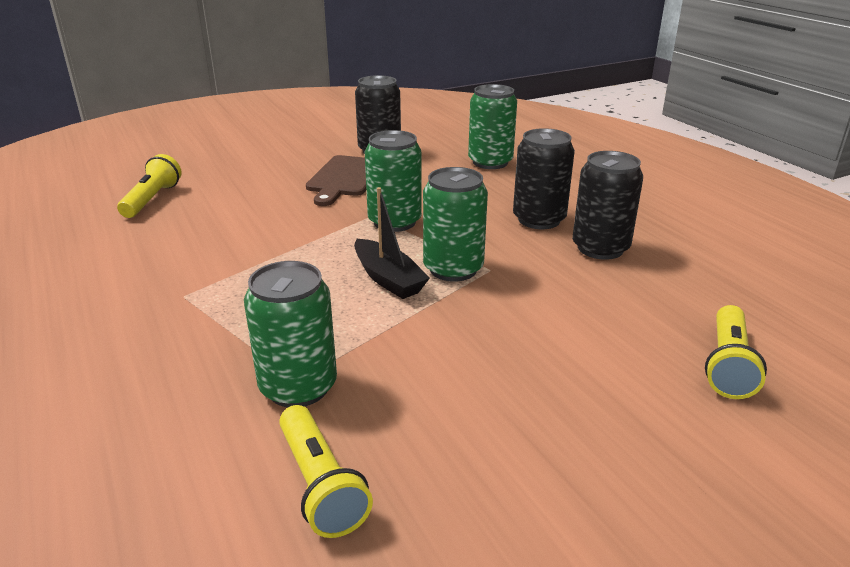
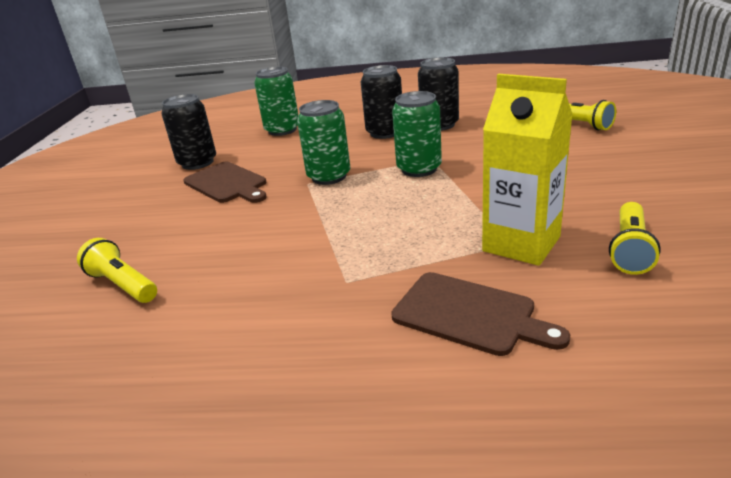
camera: 55 degrees left, 0 degrees up
green can [244,261,337,407] -> yellow carton [482,74,573,266]
yellow flashlight [279,405,373,538] -> yellow flashlight turned 105 degrees clockwise [609,202,661,275]
black boat [354,187,430,299] -> none
none -> brown cutting board [391,272,570,356]

